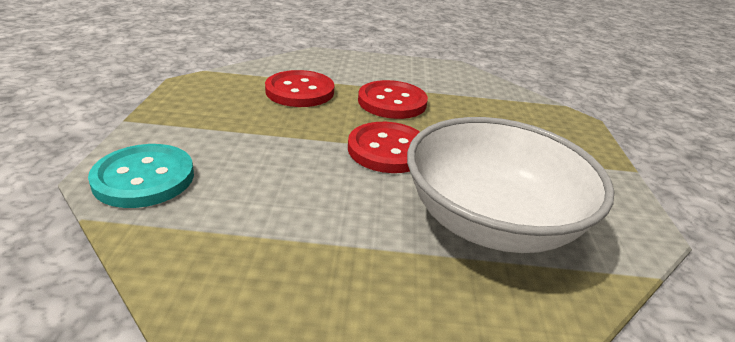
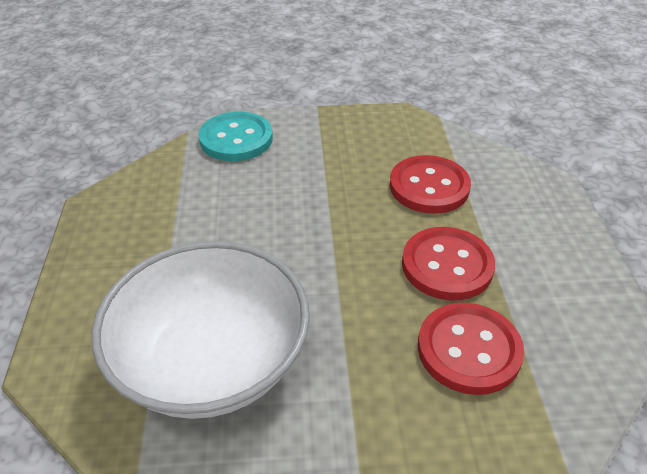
camera: 85 degrees right, 10 degrees up
red button [348,122,420,173] -> red button moved to [418,302,524,395]

